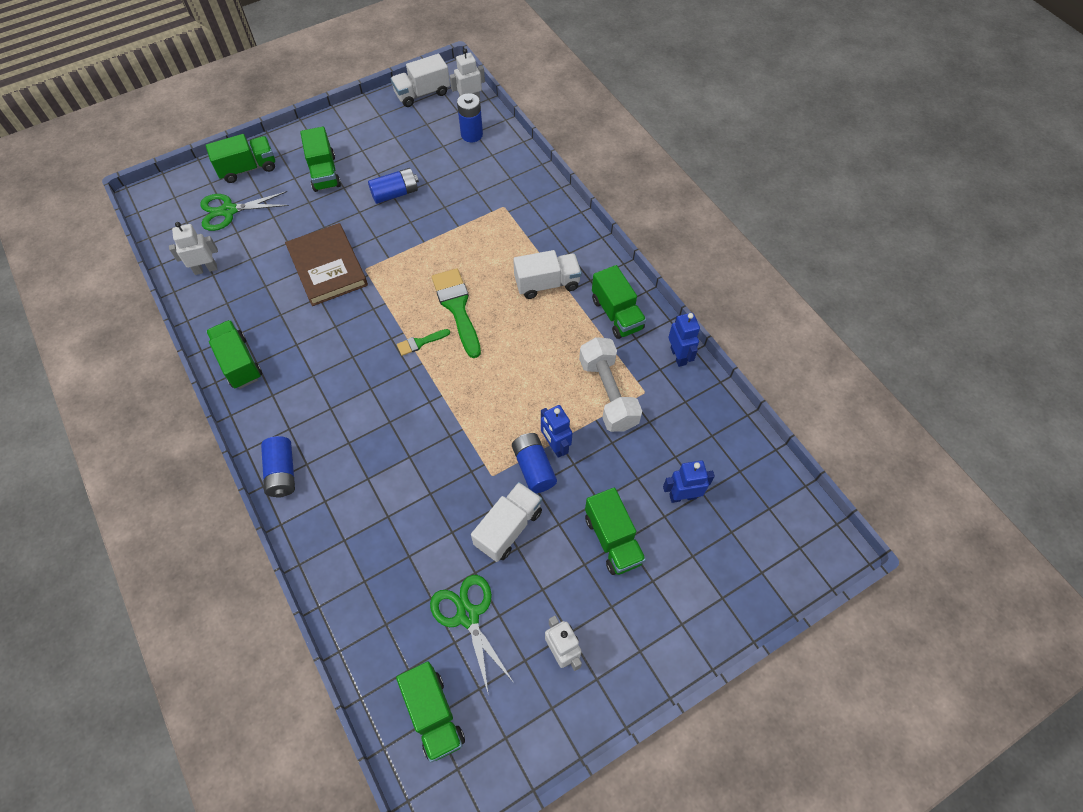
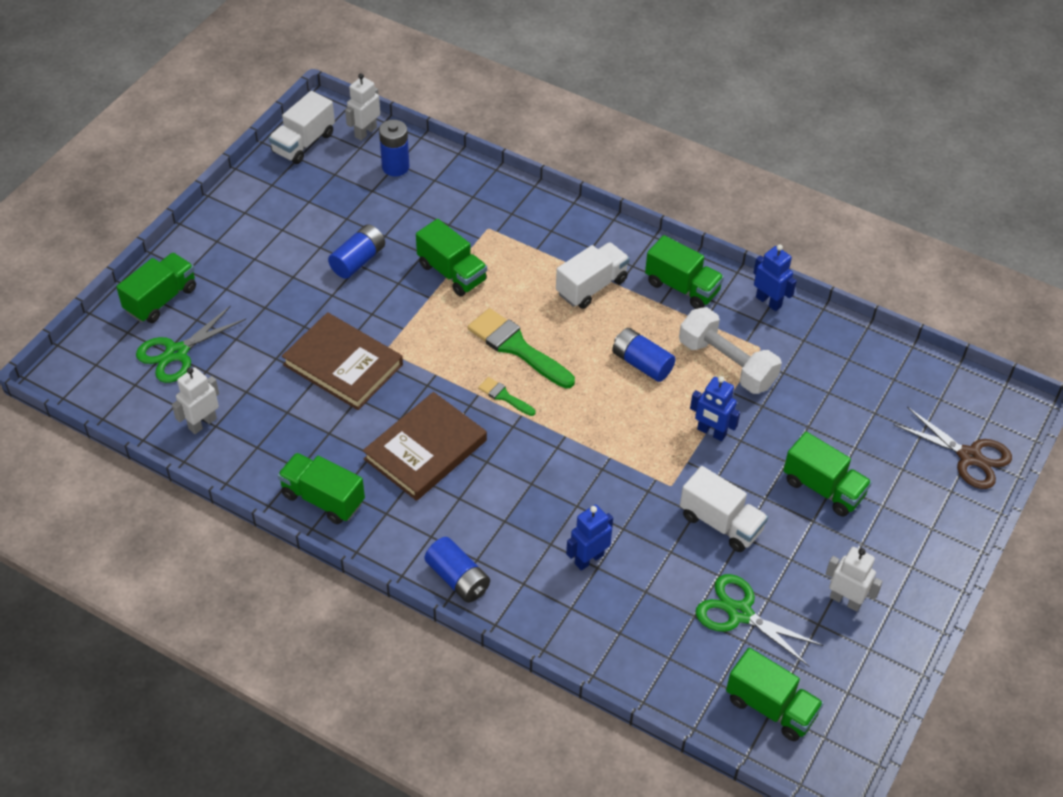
camera: 30 degrees left, 10 degrees down
green truck [300,127,341,192] -> green truck moved to [416,219,487,297]
green brush [397,329,450,356] -> green brush turned 90 degrees clockwise [478,377,536,416]
white truck [471,482,542,562] -> white truck turned 120 degrees clockwise [680,466,768,552]
blue battery [512,433,557,493] -> blue battery moved to [612,328,676,382]
blue robot [663,460,715,503] -> blue robot moved to [566,504,613,571]
none -> brown book [363,392,487,501]
none -> brown scissors [894,407,1012,489]

